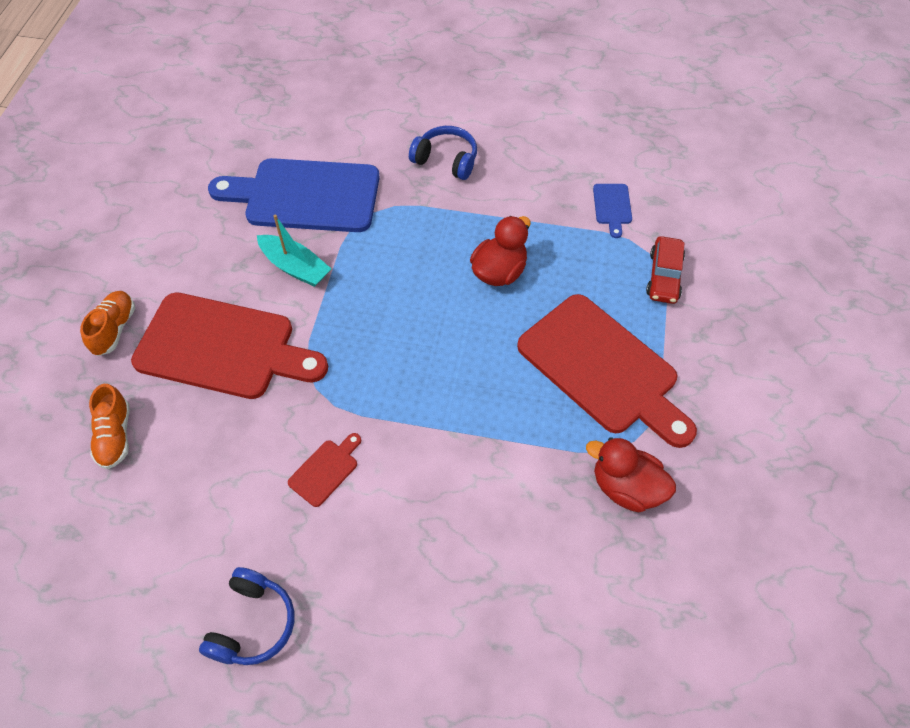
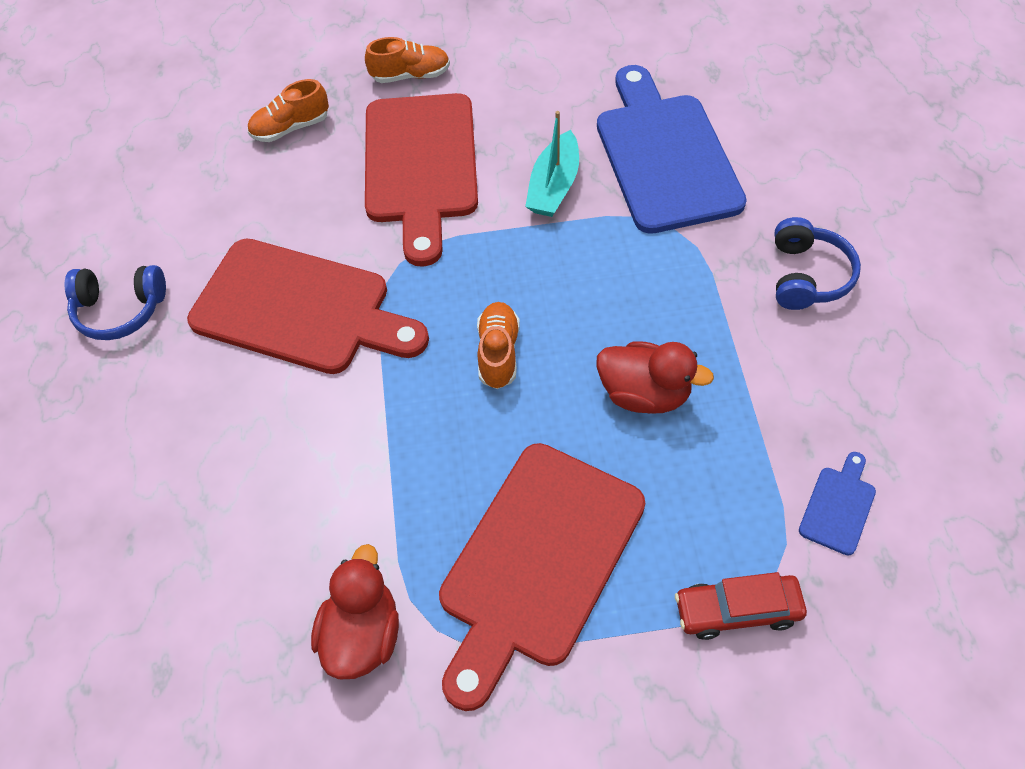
camera: 75 degrees right, 0 degrees up
red cutting board [288,433,361,507] -> red cutting board [187,239,429,374], size x2.44
blue cutting board [593,184,632,238] -> blue cutting board turned 135 degrees clockwise [799,452,876,555]
none -> orange shoe [477,302,520,389]

